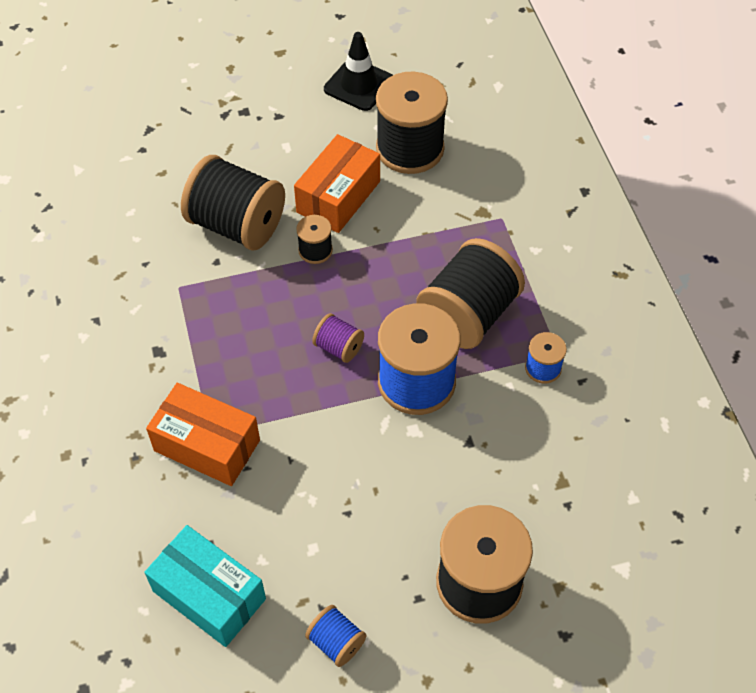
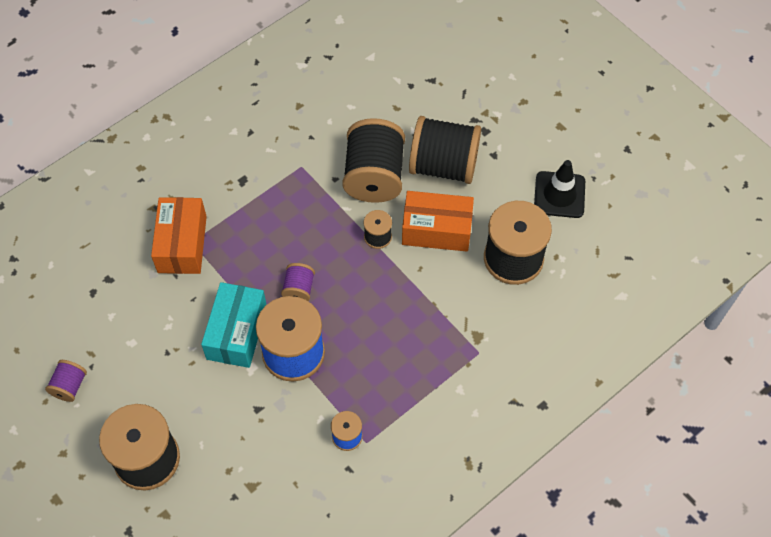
camera: 65 degrees right, 5 degrees up
turquoise box [144,525,266,647] -> turquoise box moved to [201,282,267,368]
blue spool [305,605,366,667] -> purple spool [45,360,87,402]
black spool [416,238,525,349] -> black spool moved to [409,116,481,184]

